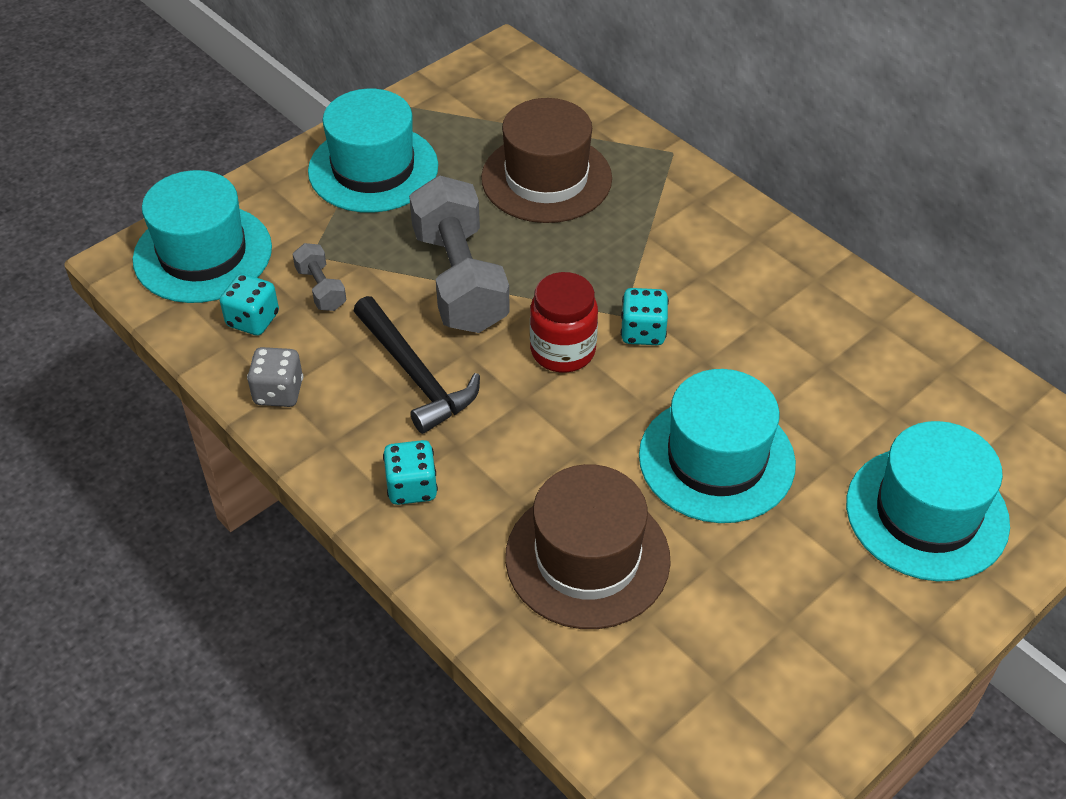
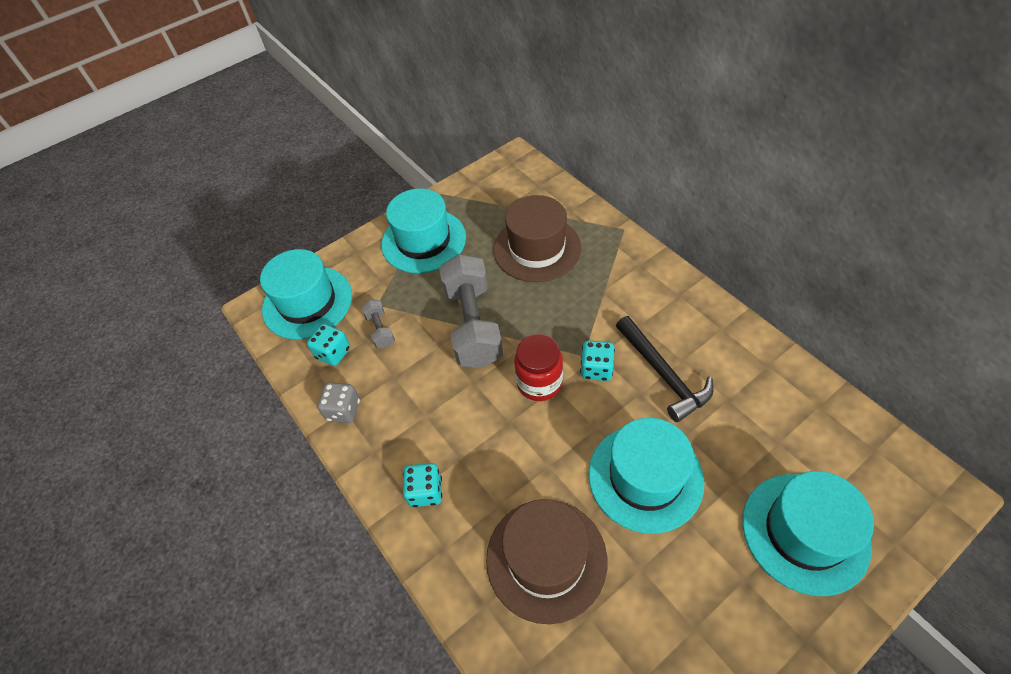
camera: 10 degrees right, 5 degrees up
black hammer [354,296,480,434] -> black hammer moved to [616,316,714,422]

